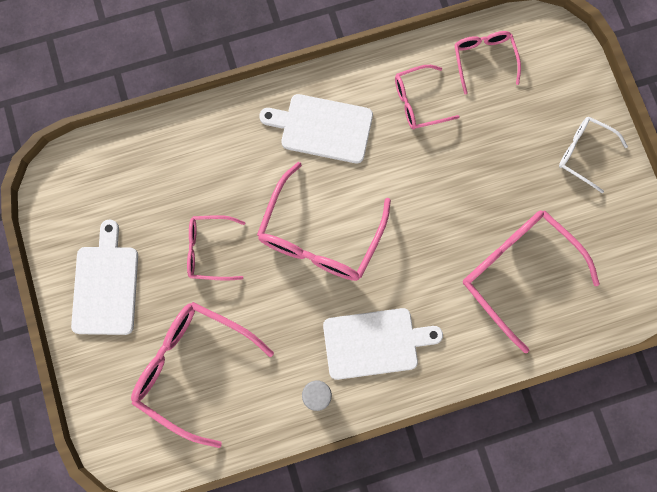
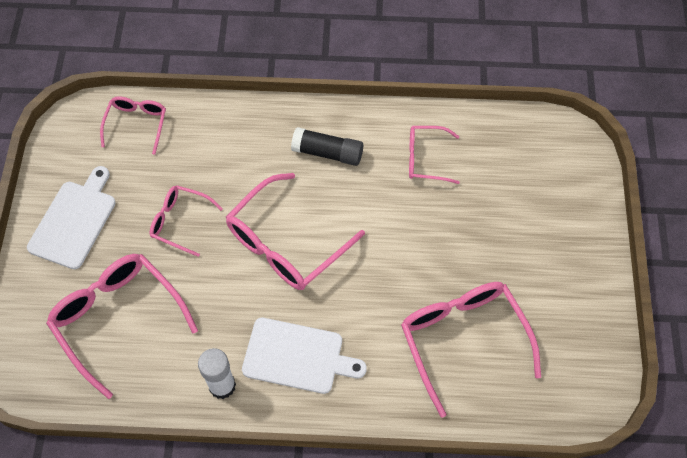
camera: 20 degrees right, 15 degrees down
white cutting board [259,94,373,163] -> black glue stick [291,127,363,166]
pink glasses [454,31,521,94] -> pink glasses moved to [100,96,166,155]
white glasses [559,117,628,193] -> none

